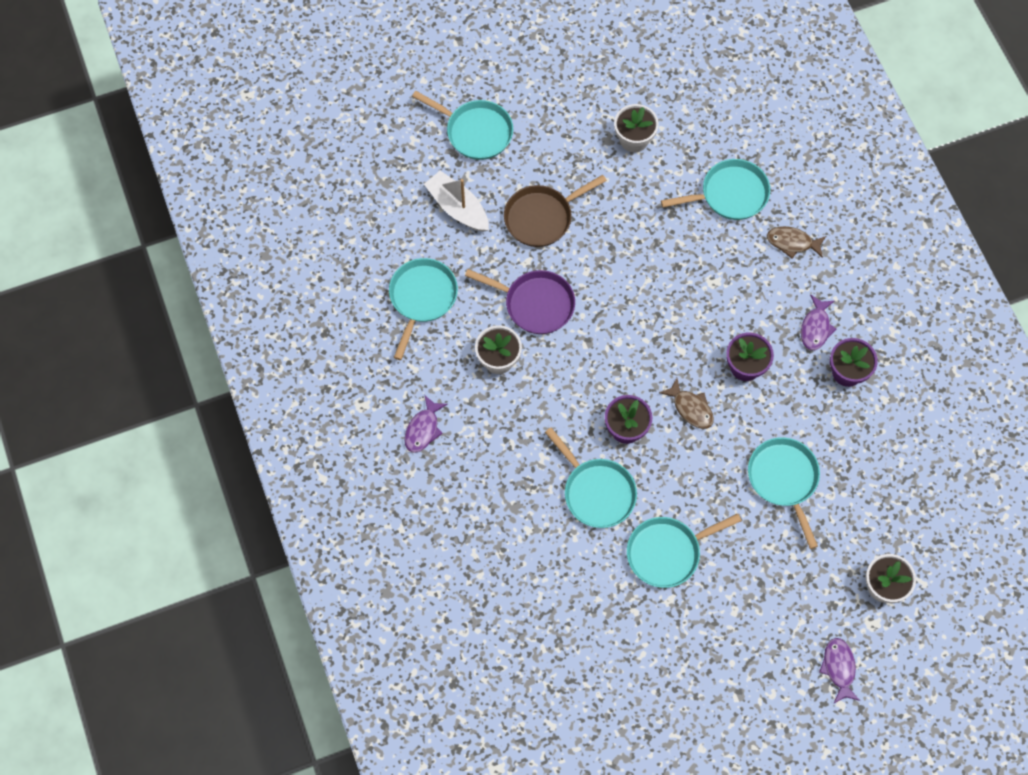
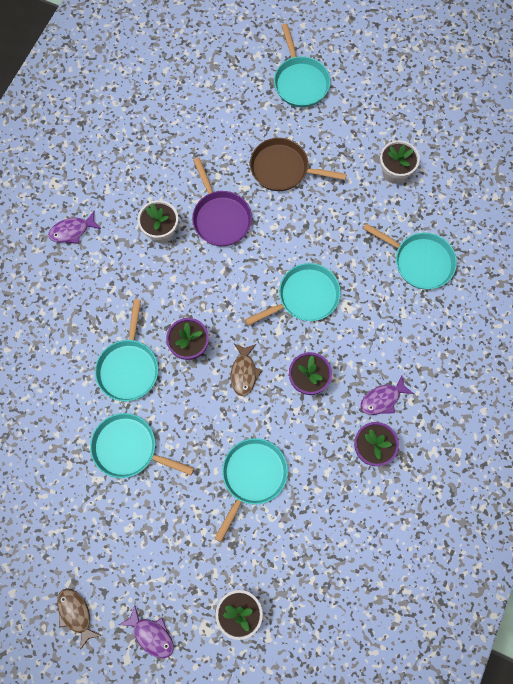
camera: 45 degrees right, 5 degrees up
turquoise pan [389,258,458,360] -> turquoise pan moved to [245,263,341,326]
white boat [424,171,489,232] -> none
brown fish [767,226,826,258] -> brown fish moved to [57,588,102,650]
purple fish [819,638,860,704] -> purple fish turned 90 degrees clockwise [119,605,174,658]

